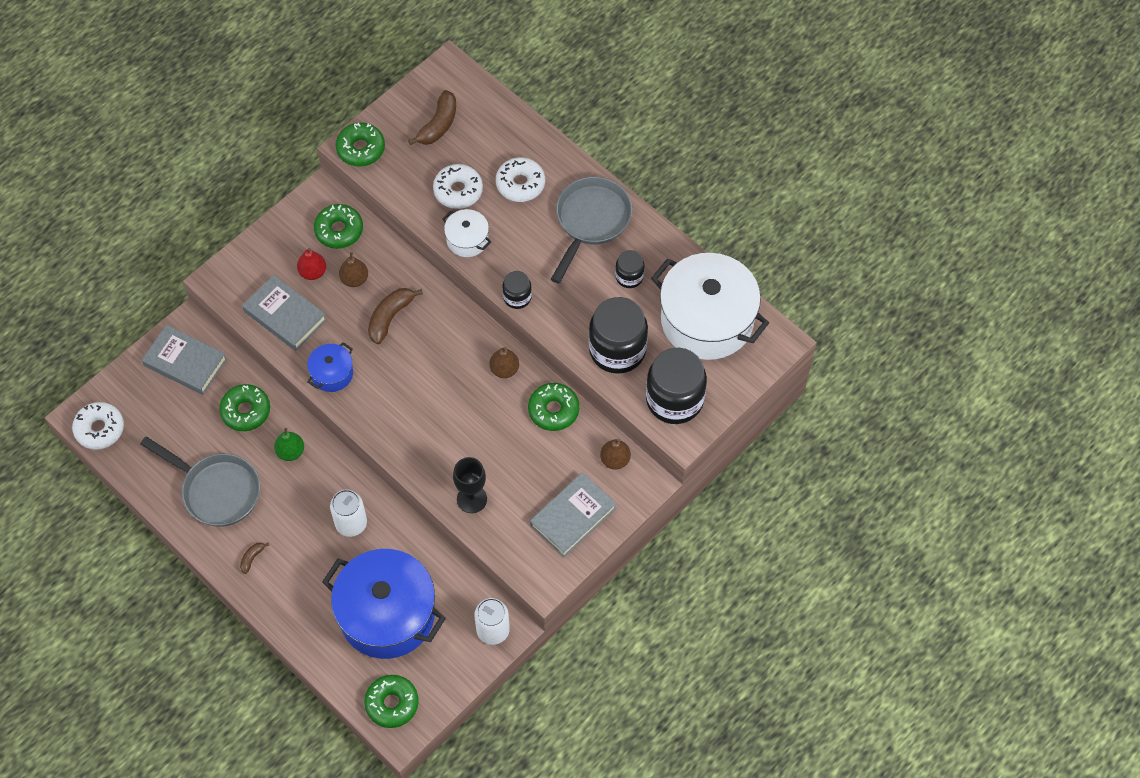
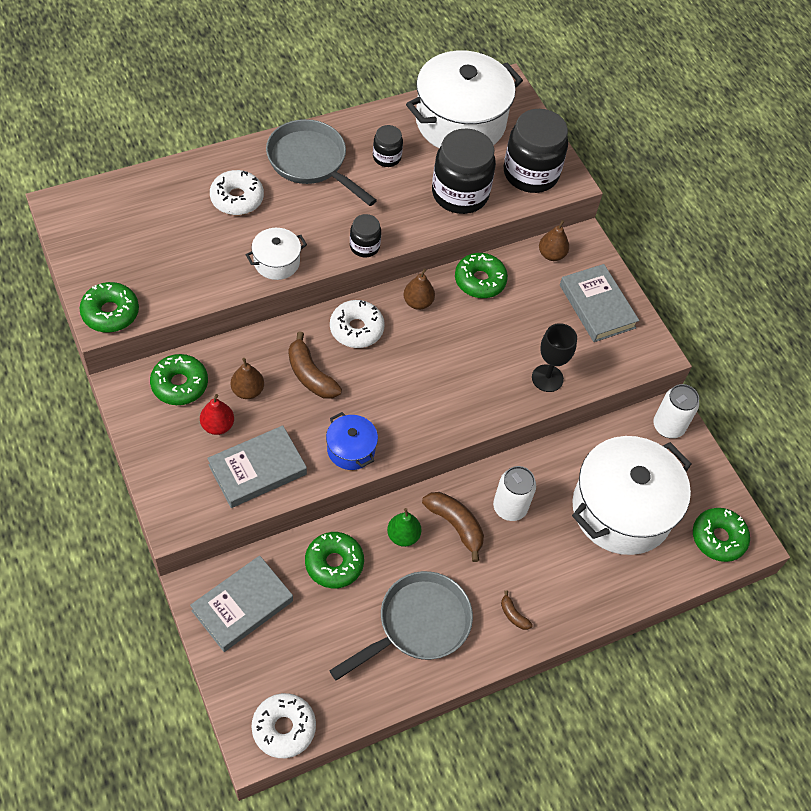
camera: 75 degrees left, 5 degrees down
blue pot [322,549,446,659] -> white pot [572,436,692,555]
brown banana [408,90,456,145] -> brown banana moved to [422,492,484,562]
white donut [433,164,483,209] -> white donut moved to [330,300,385,348]

